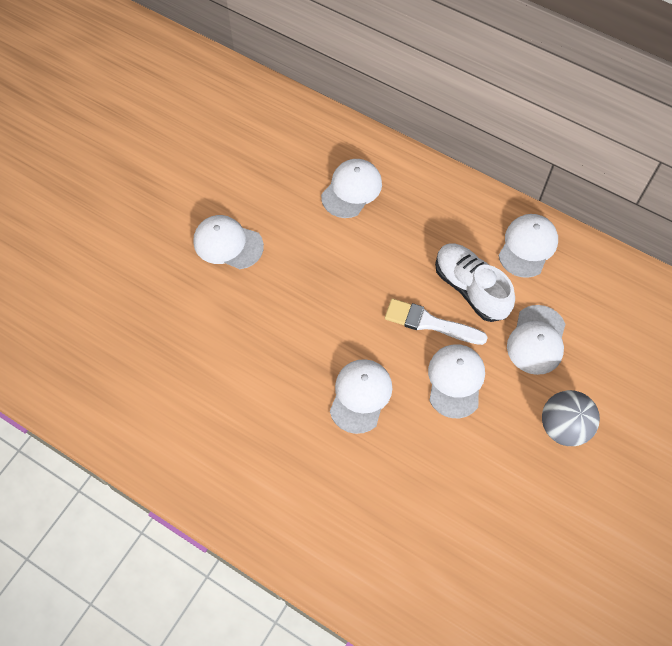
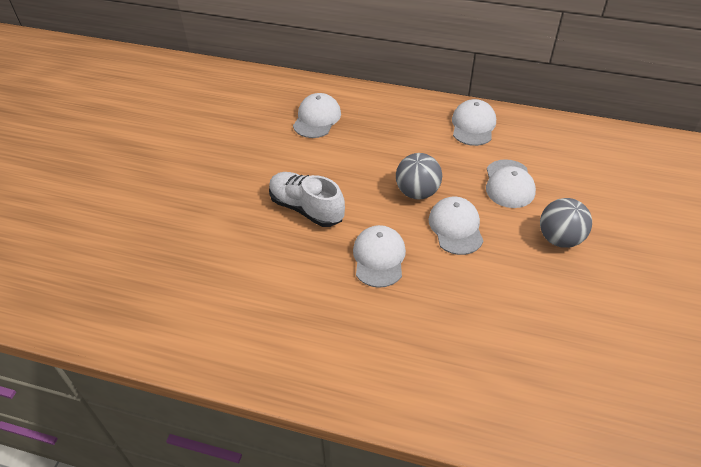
camera: 15 degrees left, 15 degrees down
white cap [193,215,264,269] -> none
white brush [385,299,488,345] -> grey ball [396,153,442,199]
white shoe [435,243,515,322] -> white shoe moved to [269,172,345,227]

